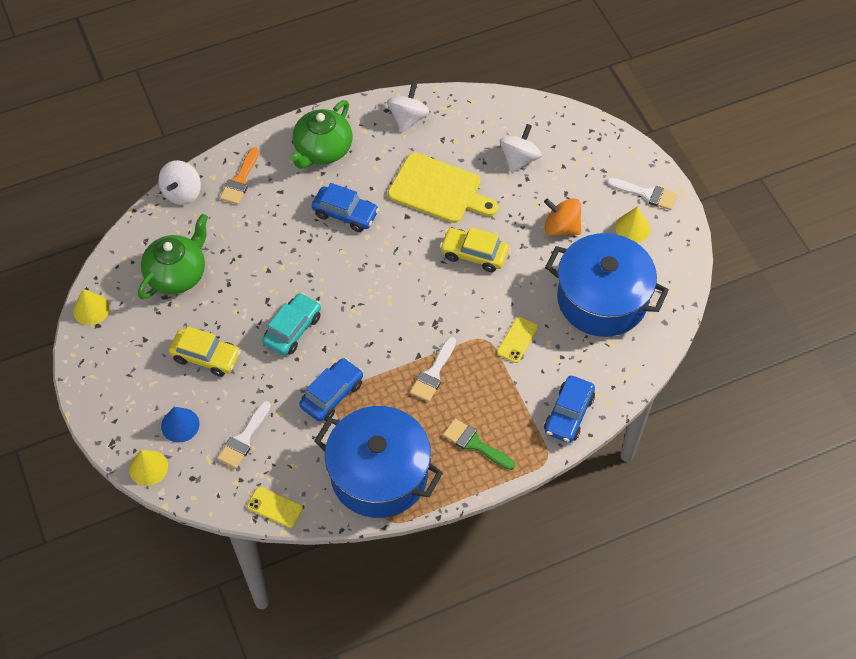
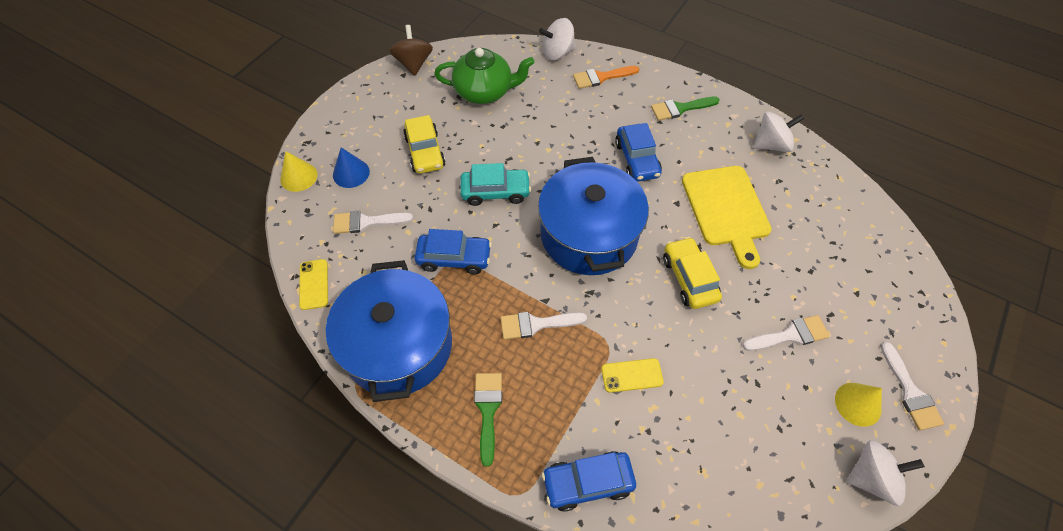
camera: 55 degrees right, 0 degrees up
yellow cone [73,289,110,325] -> brown spinning top [389,25,433,76]
green teapot [289,100,352,169] -> green brush [651,97,720,121]
white spinning top [500,124,542,173] -> white spinning top moved to [846,440,925,506]
orange spinning top [544,198,581,236] -> white brush [743,315,830,351]
blue pot [545,233,669,337] -> blue pot moved to [538,157,649,275]

